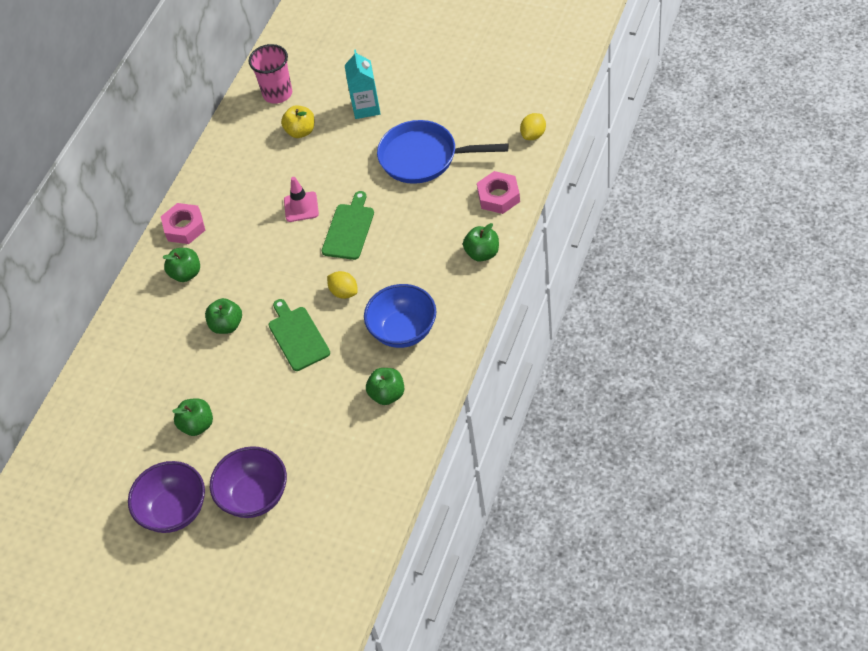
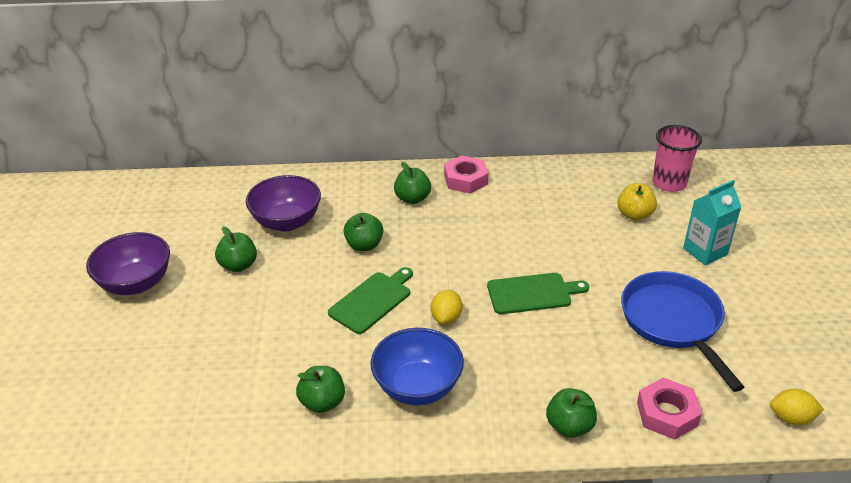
camera: 60 degrees right, 15 degrees down
purple bowl [210,446,287,518] -> purple bowl moved to [246,175,321,231]
pink traffic cone [284,177,319,222] -> none

